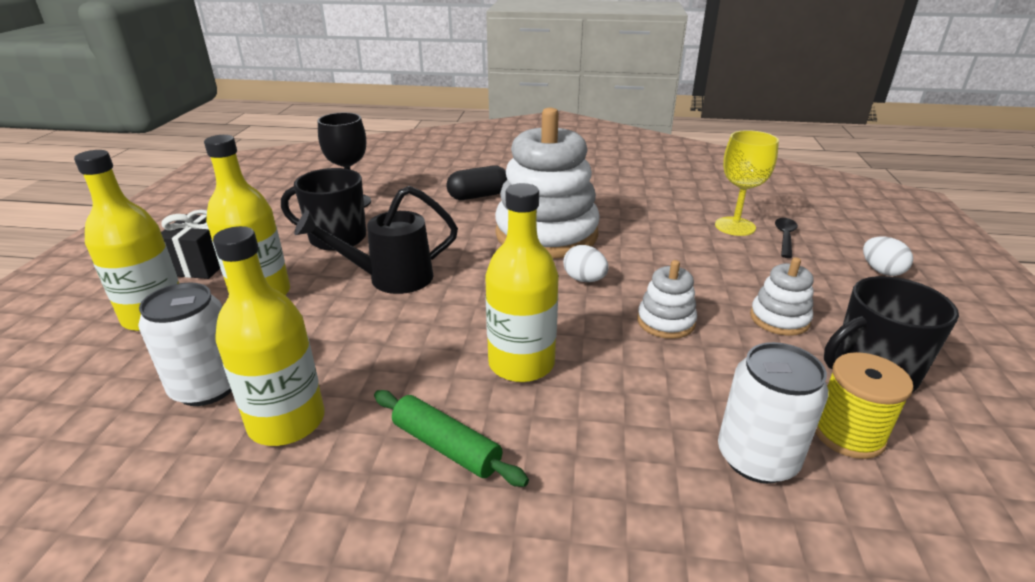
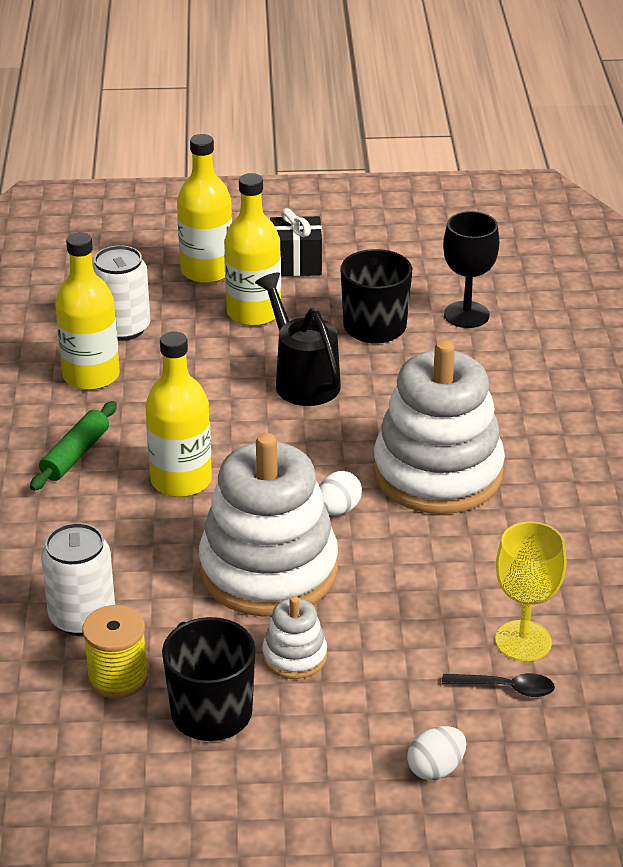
camera: 80 degrees right, 5 degrees up
black capsule [446,166,507,200] -> none
white stacking toy [637,260,697,339] -> white stacking toy [199,433,338,617], size x2.25

